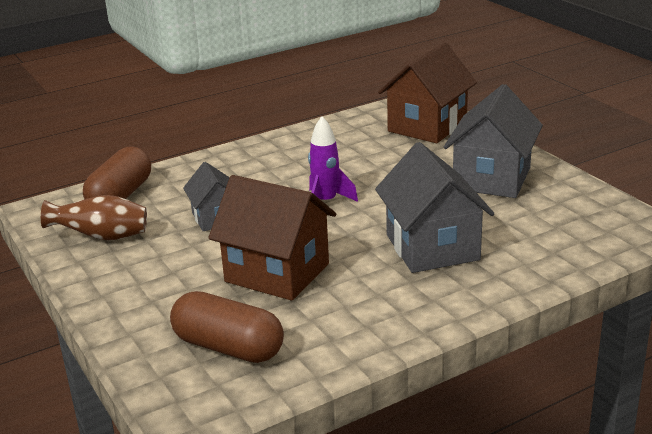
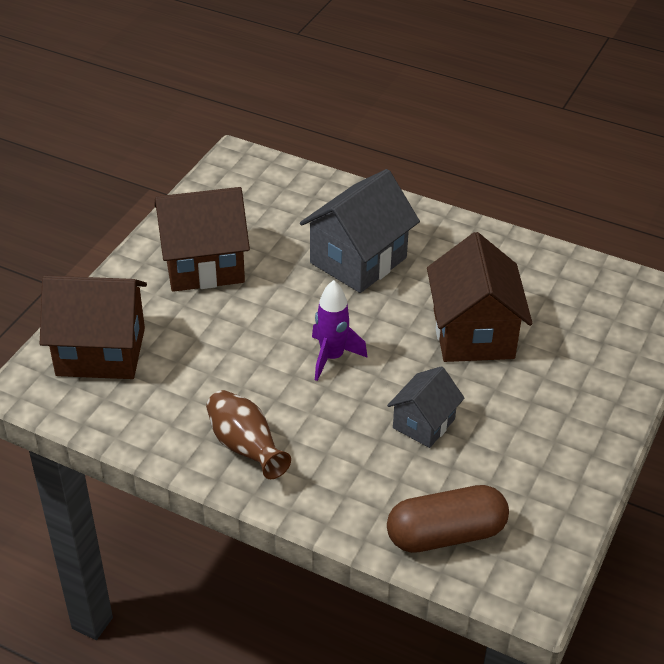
camera: 125 degrees left, 15 degrees up
brown vase [41,195,147,240] -> brown vase moved to [206,390,291,479]
brown capsule [170,291,284,363] -> none
grey house [444,84,543,198] -> brown house [154,187,250,292]

